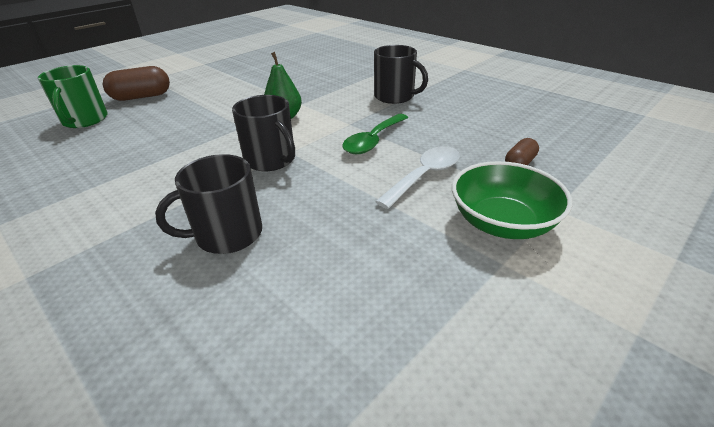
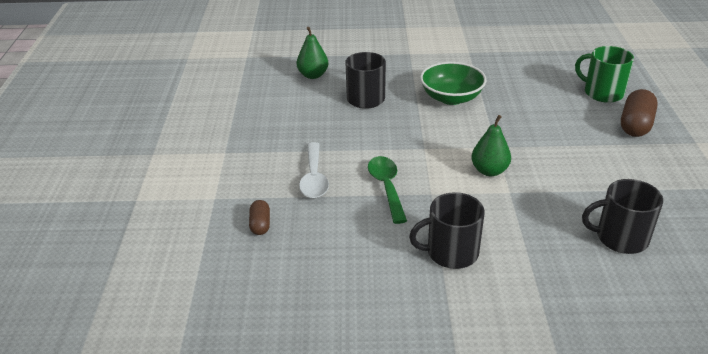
camera: 135 degrees right, 0 degrees up
black mug [232,95,295,171] -> black mug moved to [582,179,663,254]
green bowl [452,161,572,239] -> green bowl moved to [420,62,486,105]
none -> green pear [297,27,328,79]

